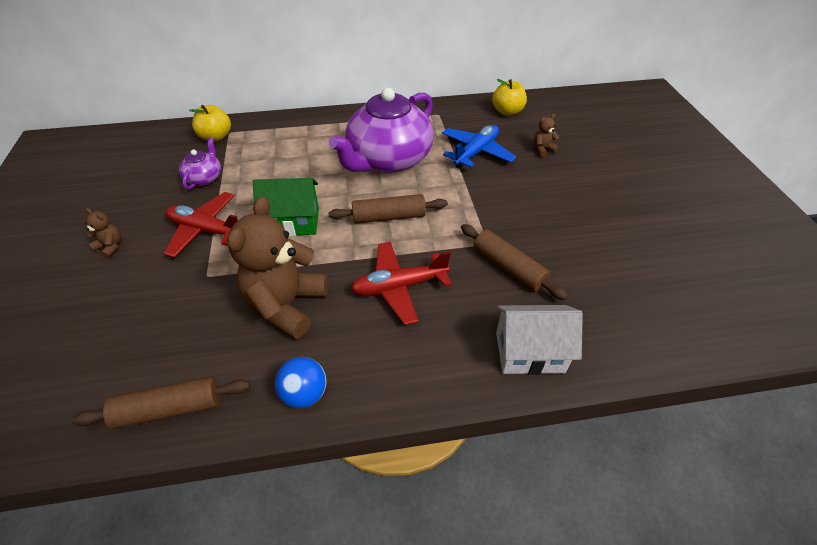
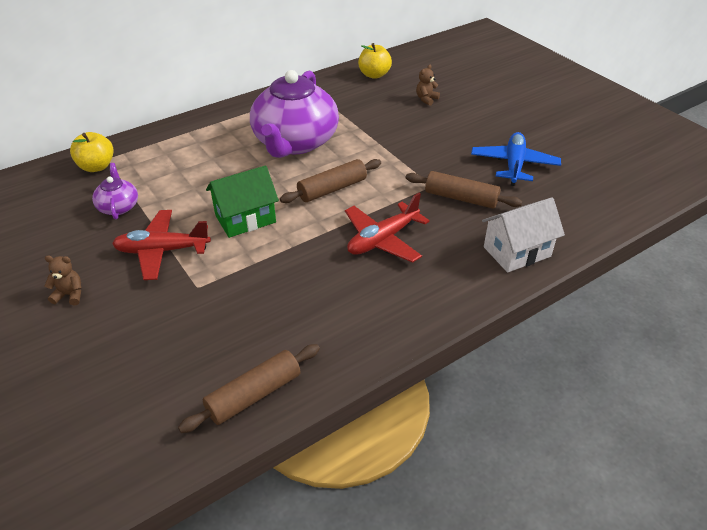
camera: 25 degrees left, 5 degrees down
brown teddy bear [227,196,329,339] -> none
blue ball [275,357,326,408] -> none
blue plane [442,125,516,169] -> blue plane moved to [471,132,561,186]

